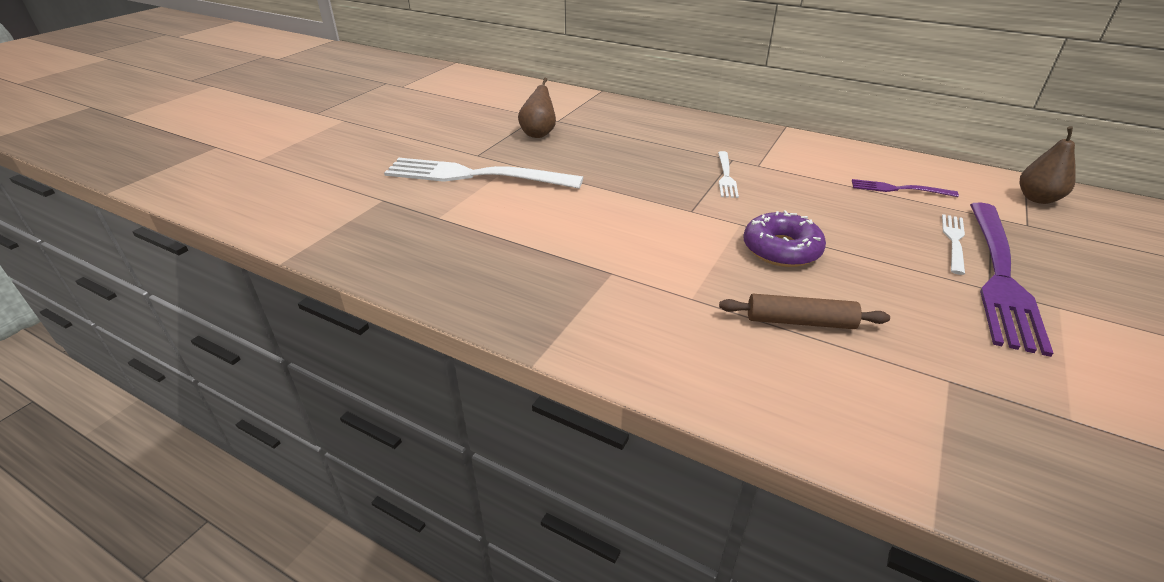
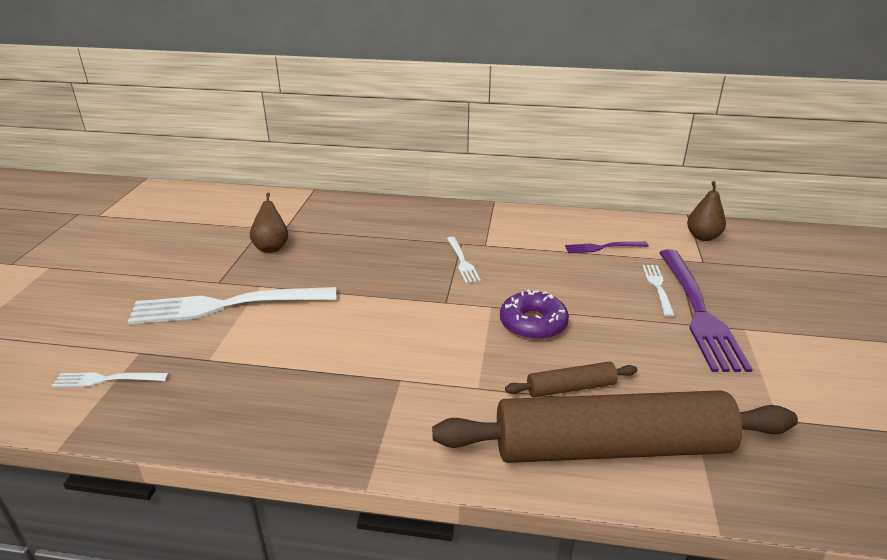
camera: 20 degrees left, 5 degrees down
none -> white fork [52,372,169,388]
none -> brown rolling pin [432,390,798,463]

